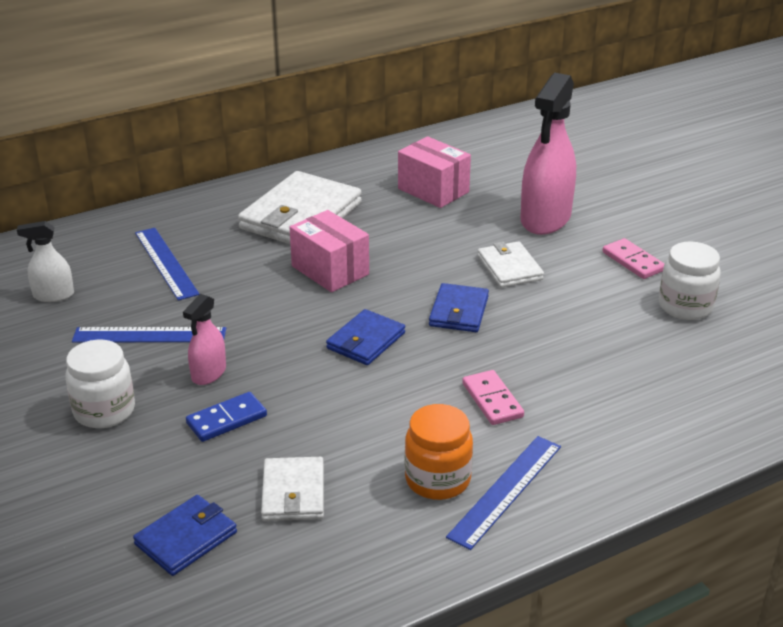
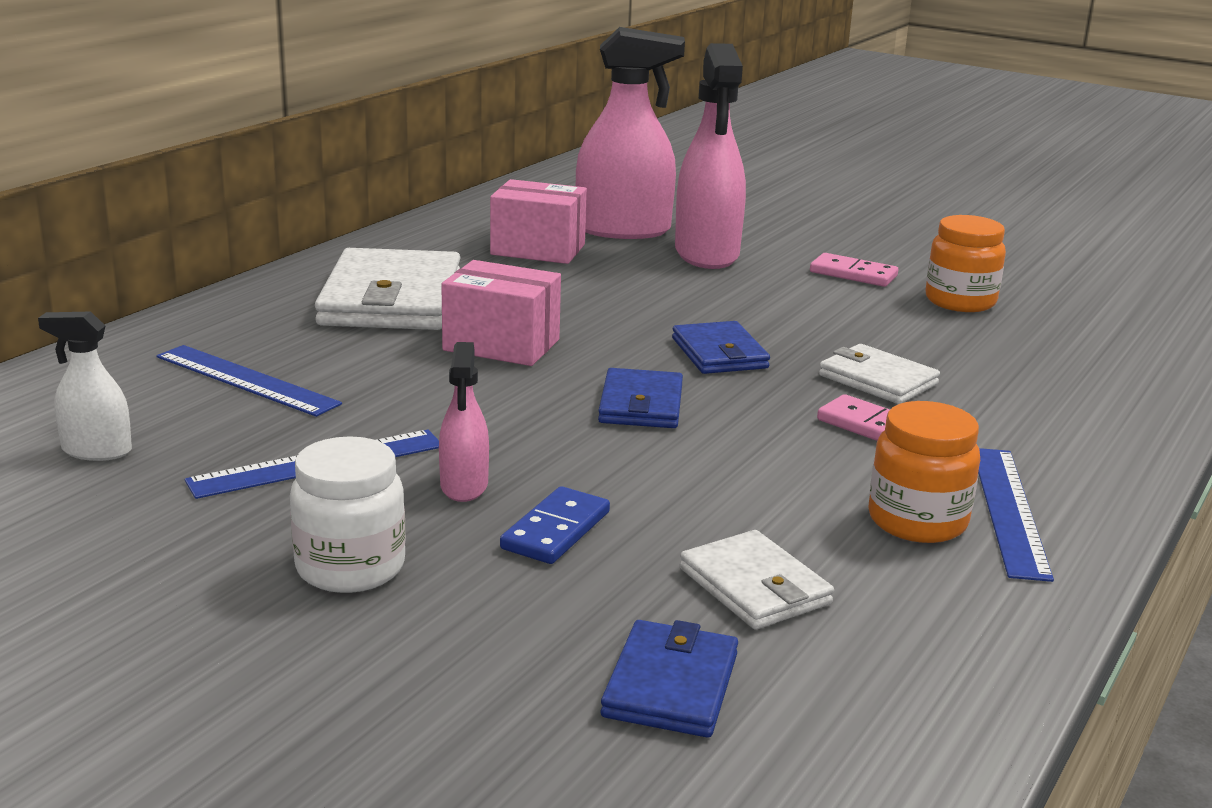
camera: 30 degrees left, 10 degrees down
white spray bottle [17,221,74,302] -> white spray bottle turned 45 degrees clockwise [38,312,132,461]
white wallet [478,241,544,288] -> white wallet moved to [819,344,940,404]
white jar [659,241,721,320] -> orange jar [926,215,1006,312]
none -> pink spray bottle [576,27,685,239]

